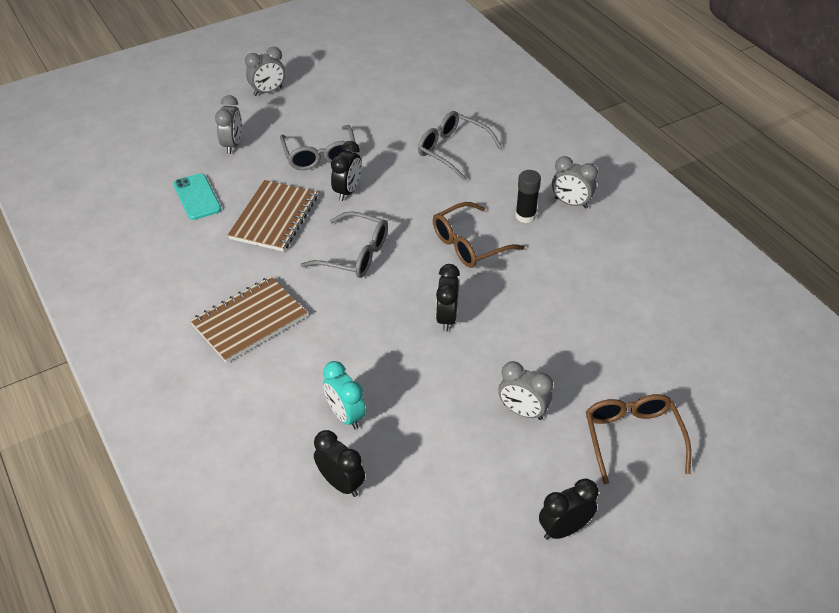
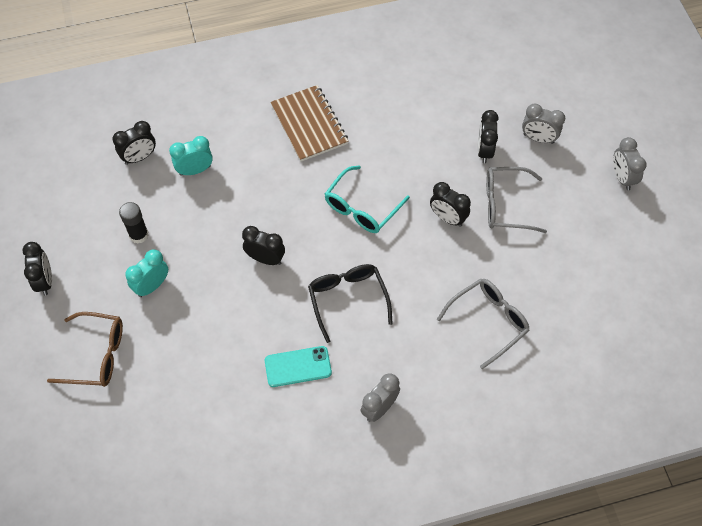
camera: 105 degrees right, 15 degrees up
turquoise phone [173,173,221,220] -> turquoise phone moved to [265,346,332,387]
brown notebook [228,180,317,252] -> none
grey glasses [301,211,388,278] -> turquoise glasses [325,165,410,233]
brown glasses [433,202,525,268] -> black glasses [308,264,393,343]
grey clock [498,361,553,420] -> turquoise clock [125,249,168,297]
black glue stick [515,170,541,223] -> black glue stick moved to [119,202,149,243]
none -> black clock [477,110,499,163]

